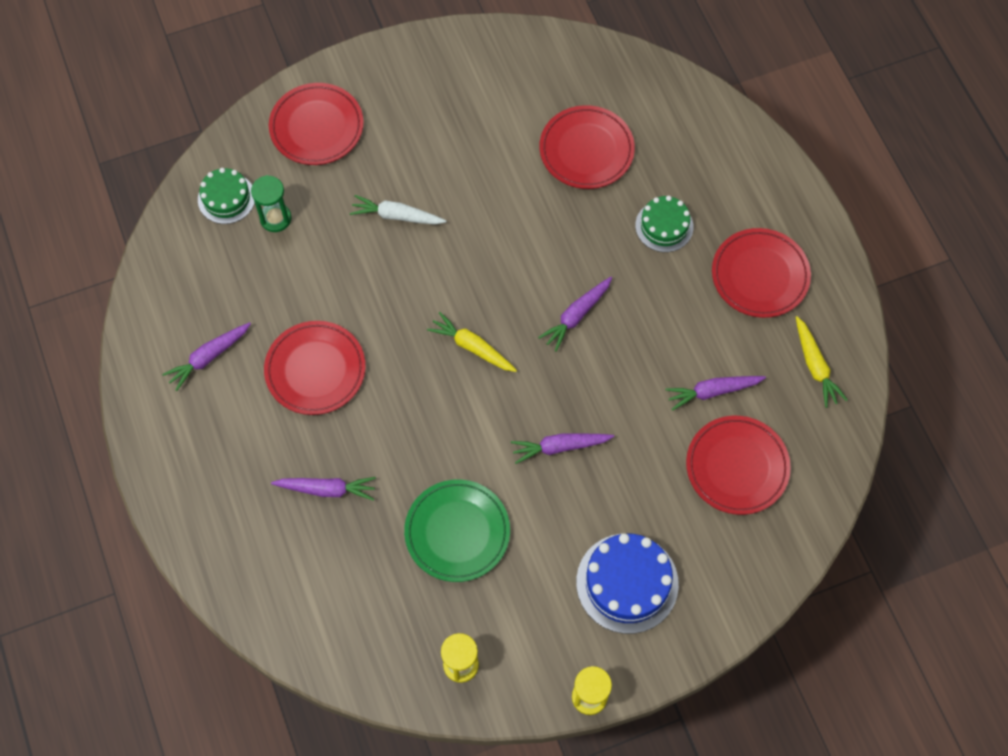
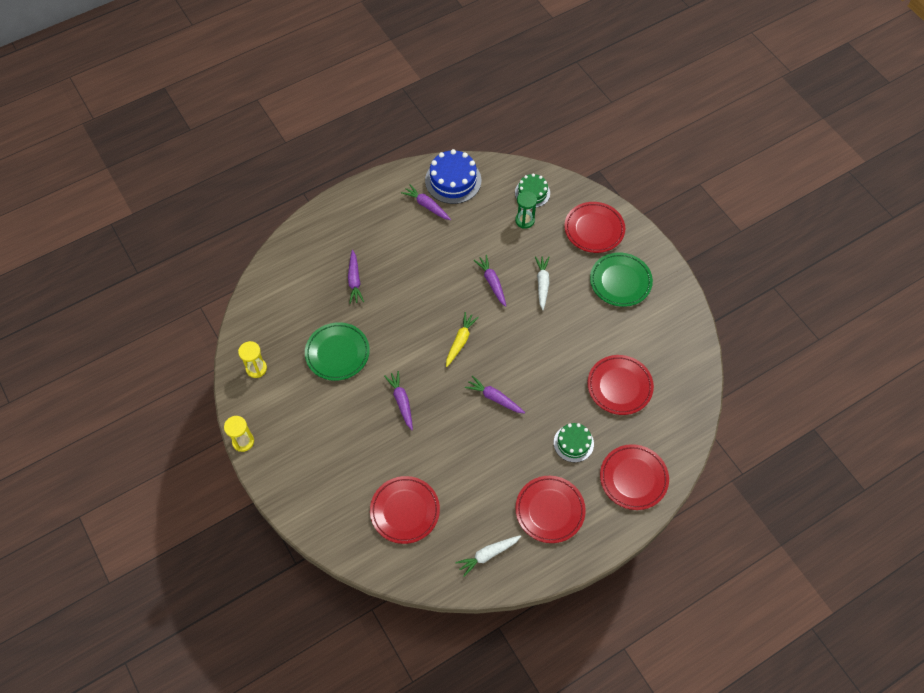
camera: 80 degrees right, 5 degrees down
red plate [264,321,366,415] -> red plate moved to [600,444,669,510]
blue cake [576,534,679,634] -> blue cake moved to [425,149,481,204]
purple carrot [665,376,766,411] -> purple carrot moved to [474,255,506,307]
yellow carrot [796,316,848,408] -> white carrot [455,535,521,577]
none -> green plate [590,253,653,307]

